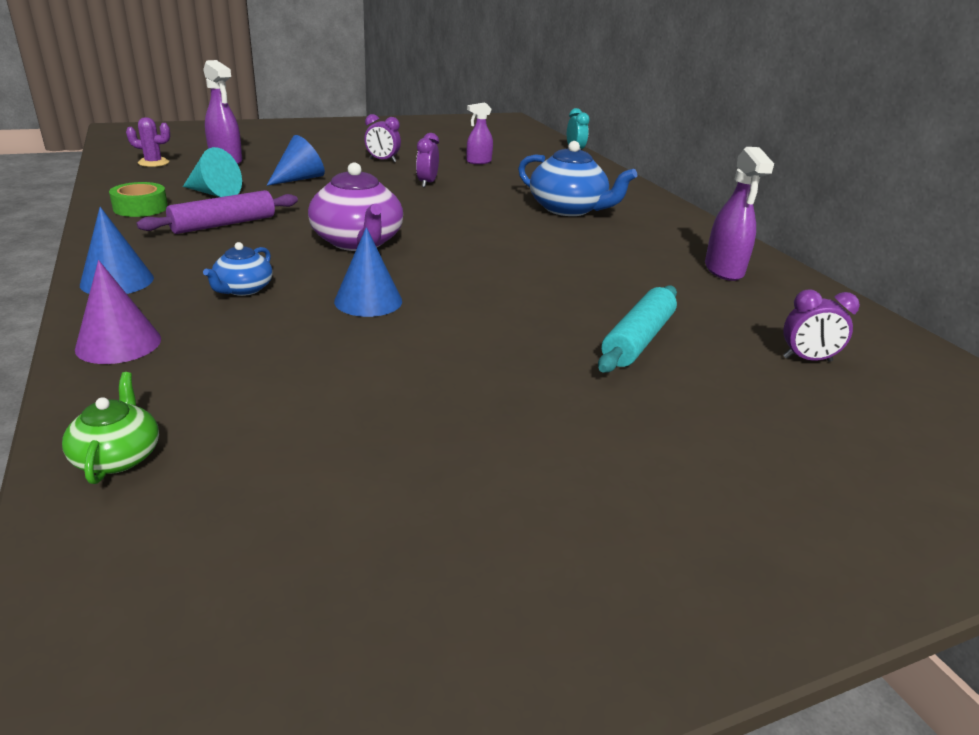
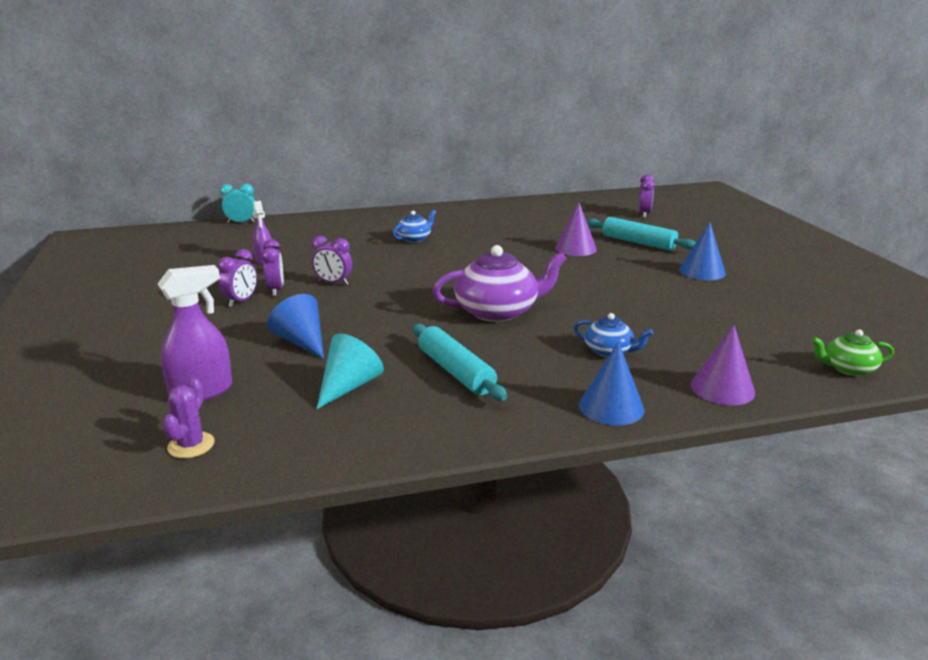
camera: 80 degrees left, 5 degrees down
green tape [109,182,168,217] -> none
purple rolling pin [136,190,298,234] -> turquoise rolling pin [413,324,507,401]
blue cone [334,227,402,317] -> blue cone moved to [679,222,726,280]
blue teapot [518,141,637,216] -> blue teapot [393,210,436,243], size x0.53
purple spray bottle [705,147,774,281] -> none
none -> purple clock [261,239,284,296]
none -> purple cone [555,203,597,256]

